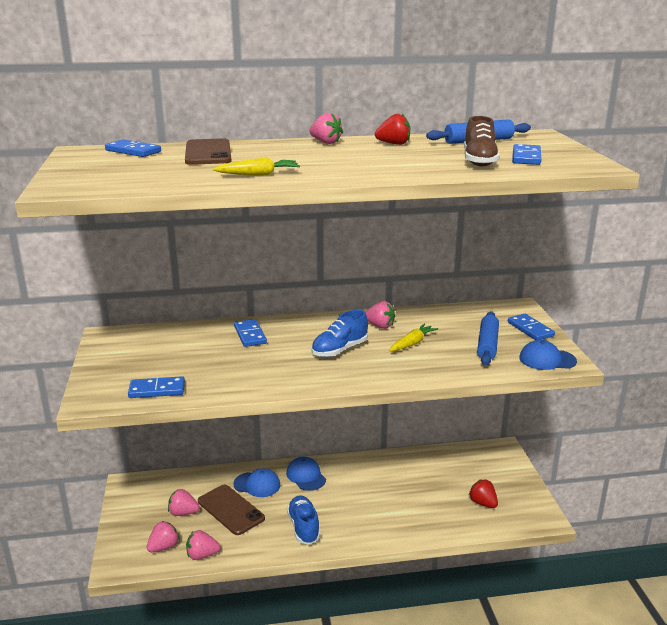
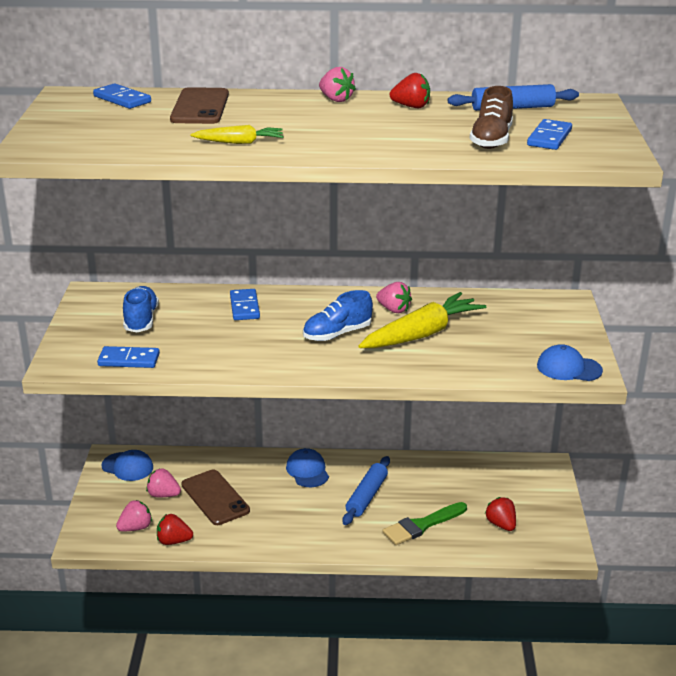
camera: 10 degrees right, 5 degrees up
pink strawberry [186,530,220,560] -> red strawberry [157,514,193,545]
blue cap [233,469,281,497] -> blue cap moved to [101,450,153,481]
blue shoe [287,496,320,544] -> blue shoe moved to [123,286,159,332]
yellow carrot [389,324,438,352] -> yellow carrot [359,292,486,348], size x1.90
blue rolling pin [477,311,499,365] -> blue rolling pin moved to [343,456,390,525]
blue domino [508,314,555,340] -> none
none -> green brush [382,502,467,545]

